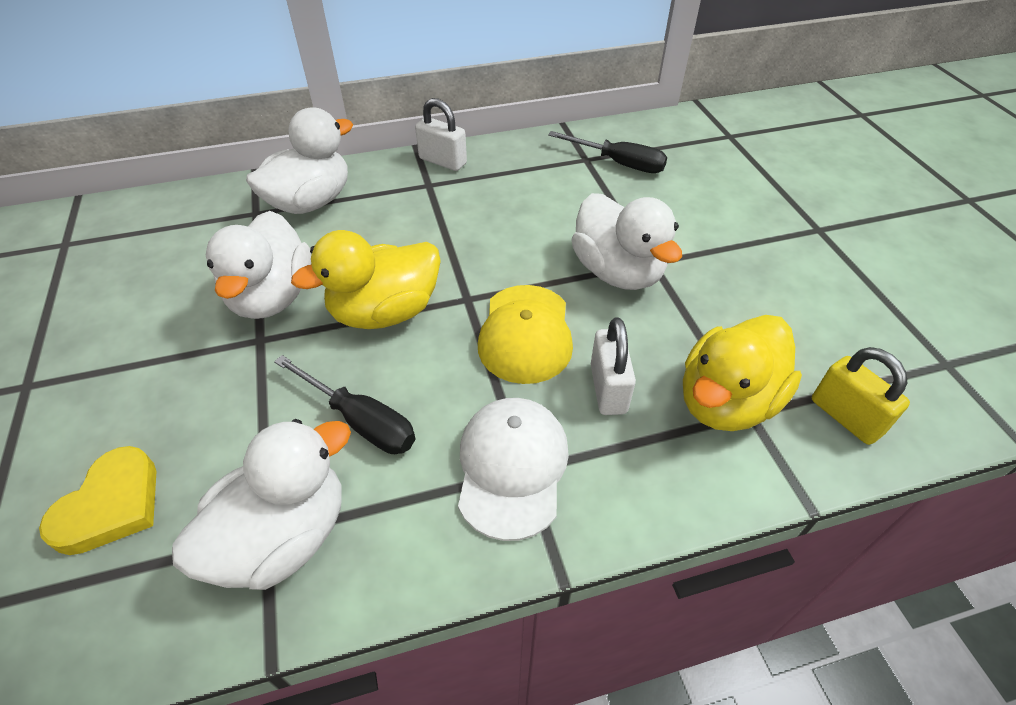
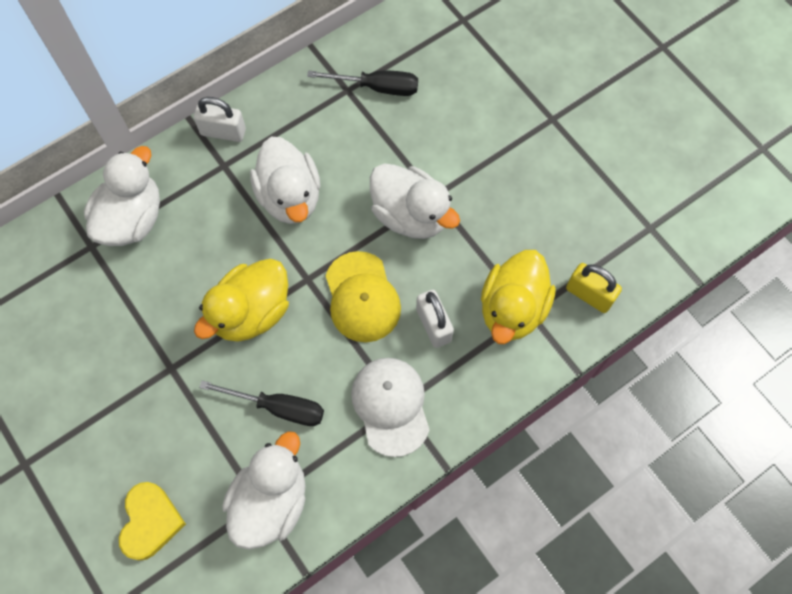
camera: 20 degrees left, 20 degrees up
white duck [206,211,311,319] -> white duck moved to [250,137,320,224]

